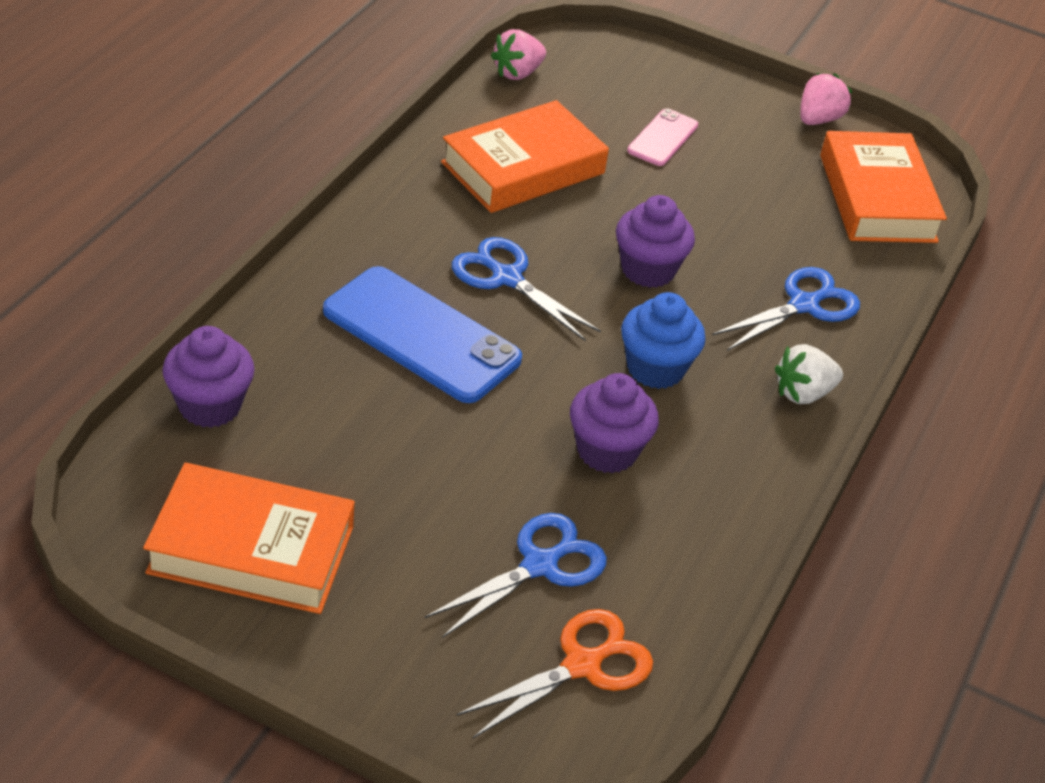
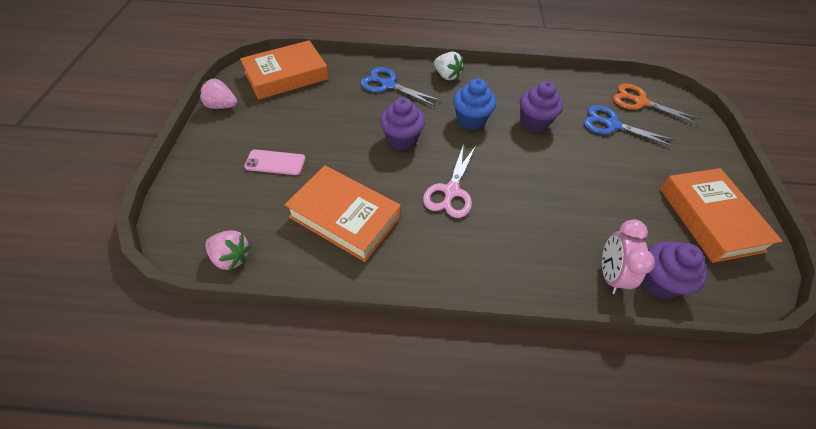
camera: 110 degrees left, 10 degrees up
blue phone [323,266,522,403] -> none
blue scissors [452,237,601,341] -> pink scissors [423,143,476,218]
none -> pink clock [602,219,655,294]

